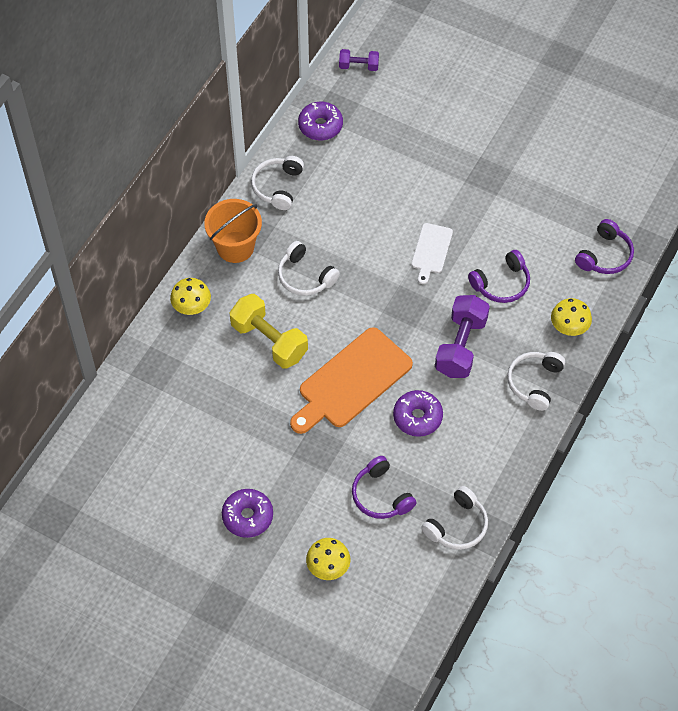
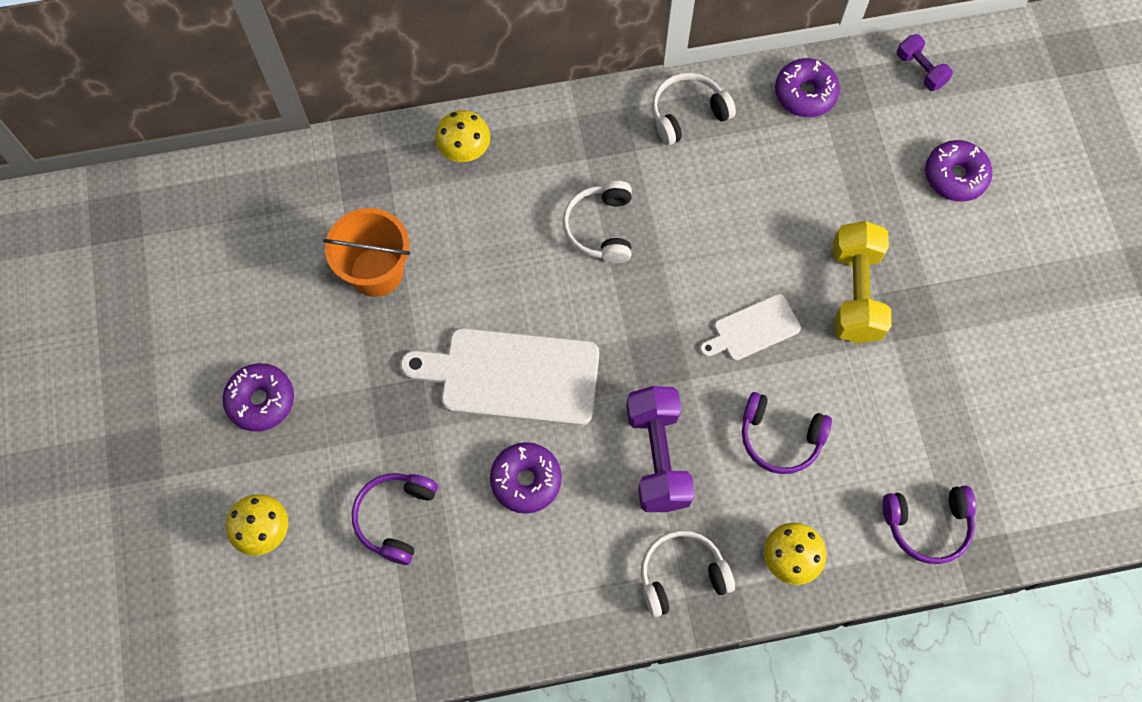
camera: 50 degrees right, 10 degrees up
orange bucket [204,199,262,263] -> orange bucket moved to [323,208,410,297]
yellow dumbbell [229,294,308,368] -> yellow dumbbell moved to [833,221,892,343]
orange cutting board [290,327,413,434] -> white cutting board [400,328,599,426]
white headphones [421,486,488,550] -> none
purple dumbbell [435,295,490,378] -> purple dumbbell turned 75 degrees counterclockwise [626,386,695,512]
none -> purple donut [925,140,992,202]

